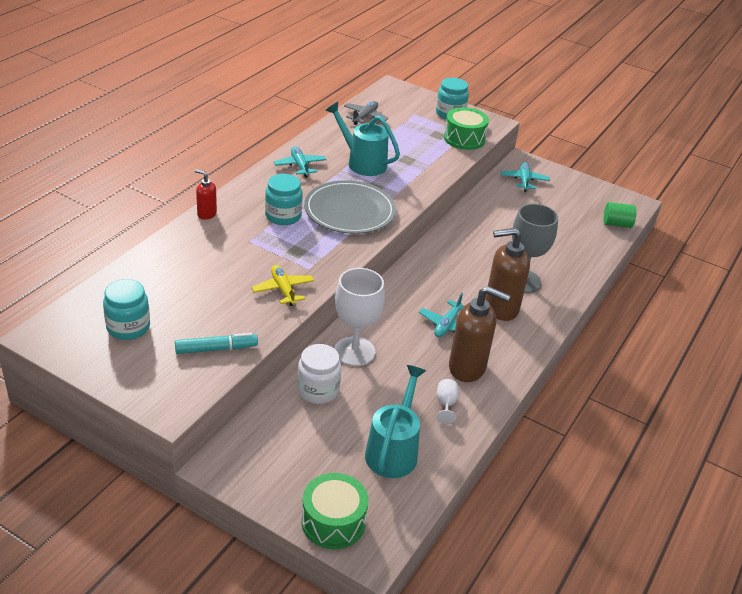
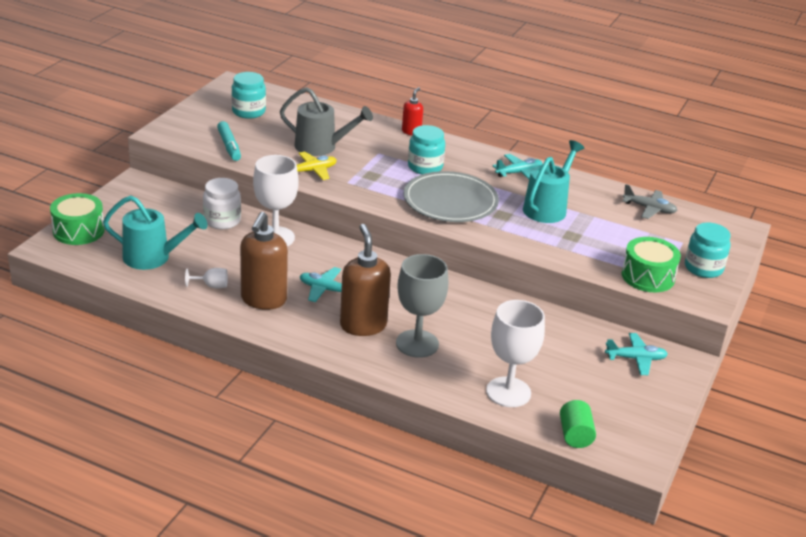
camera: 85 degrees right, 5 degrees down
none -> grey watering can [280,87,373,156]
none -> white goblet [486,300,545,407]

